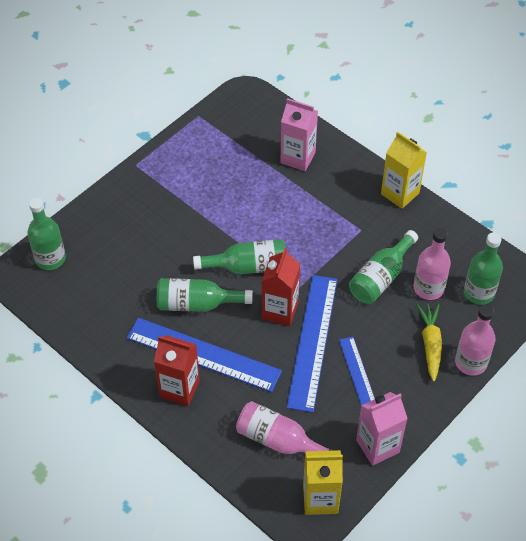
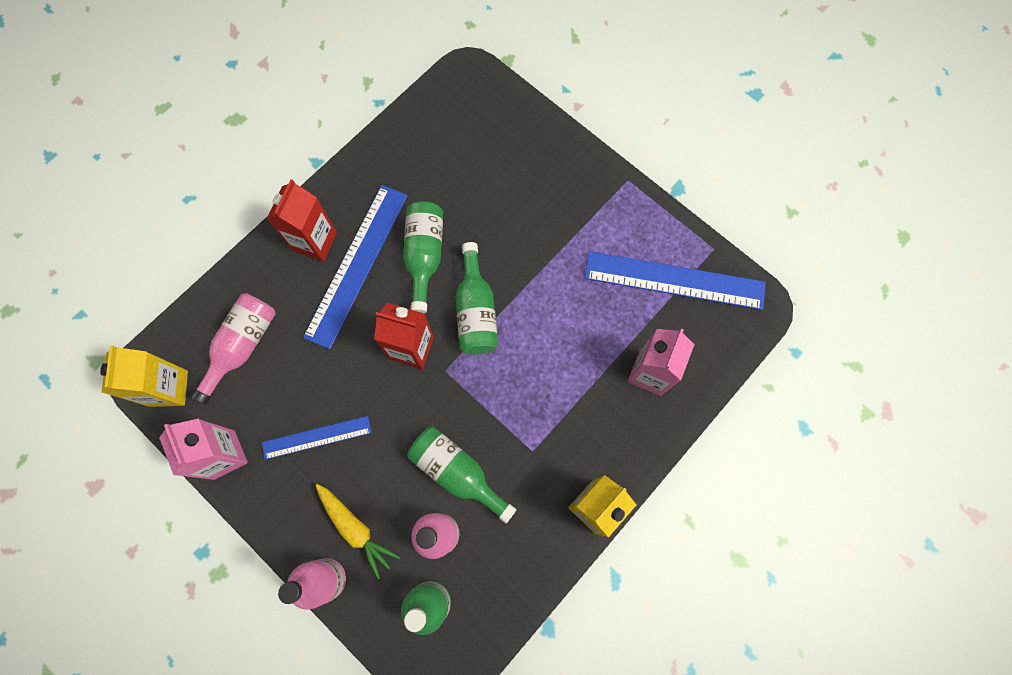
camera: 90 degrees right, 20 degrees up
green bottle [27,198,66,270] -> none
blue ruler [287,275,337,413] -> blue ruler moved to [584,251,766,310]
yellow carrot [416,304,442,382] -> yellow carrot turned 45 degrees clockwise [315,484,400,579]

